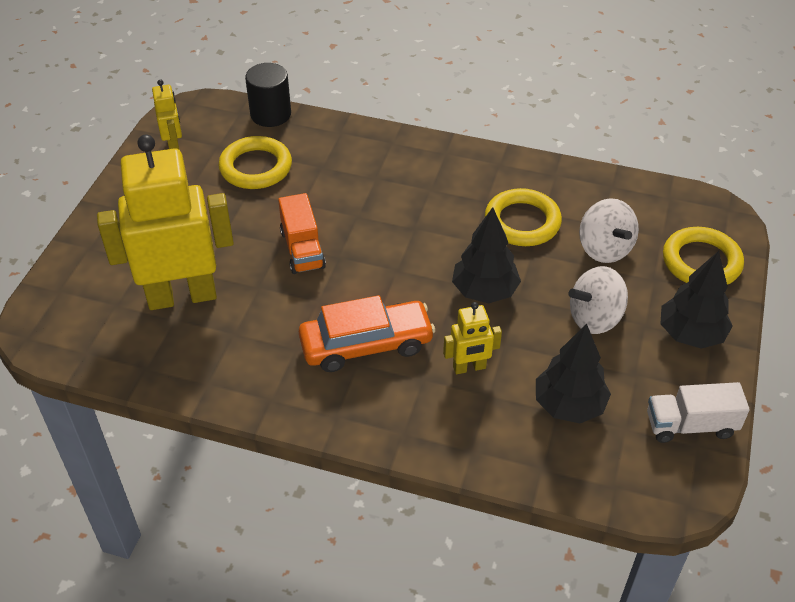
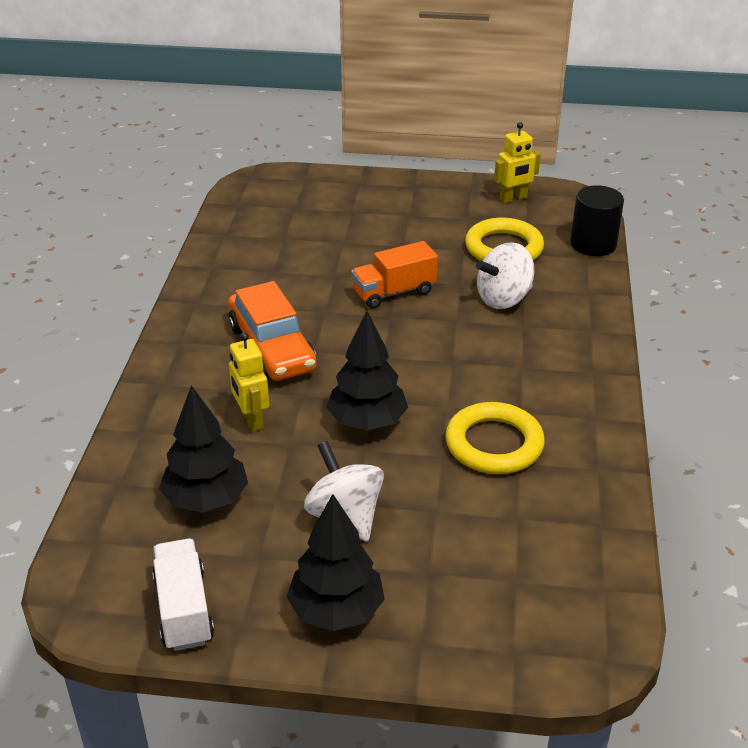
camera: 80 degrees right, 10 degrees down
yellow robot [97,134,234,310] -> none
white spinning top [579,198,639,263] -> white spinning top moved to [476,242,534,309]
yellow ring [663,227,744,285] -> none

